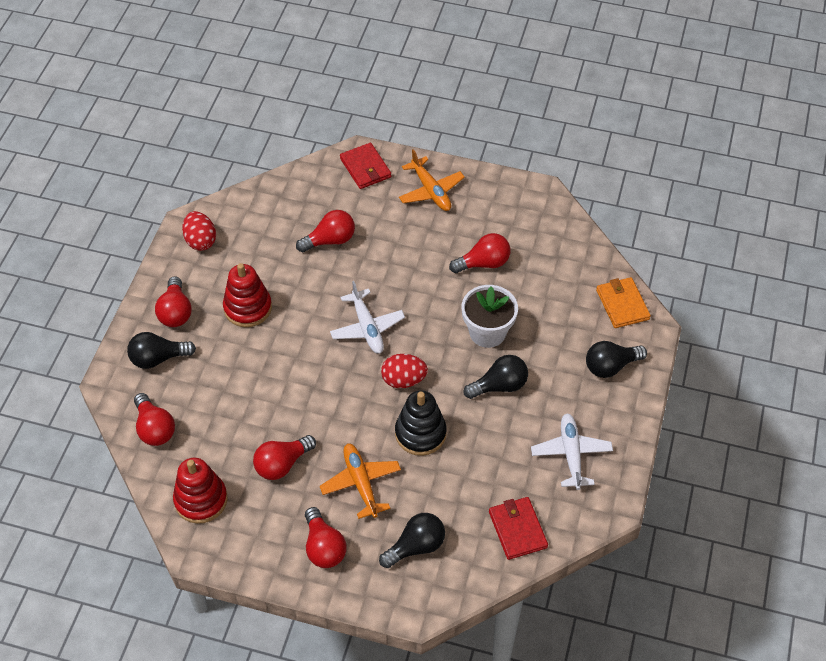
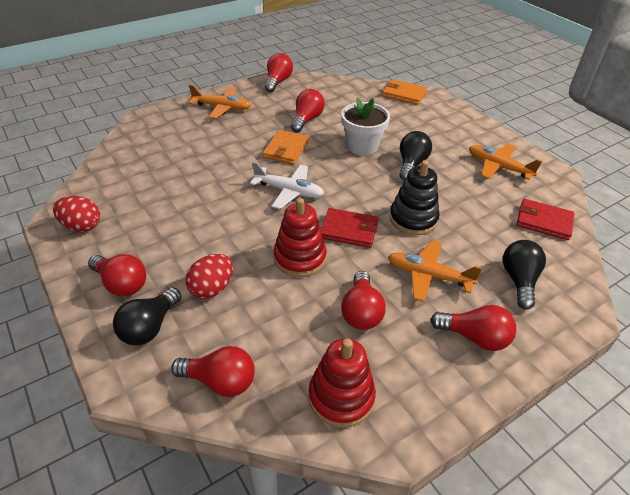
camera: 50 degrees left, 10 degrees down
red stacking toy [223,263,272,327] -> red stacking toy moved to [274,198,327,277]
red light bulb [296,210,355,253] -> red light bulb moved to [265,53,293,93]
red wallet [340,143,391,189] -> red wallet moved to [321,208,378,248]
red egg [381,354,428,388] -> red egg moved to [186,254,233,299]
white plane [531,413,613,490] -> orange plane [469,144,542,180]
black light bulb [586,341,647,378] -> none
none -> orange wallet [263,130,309,164]

